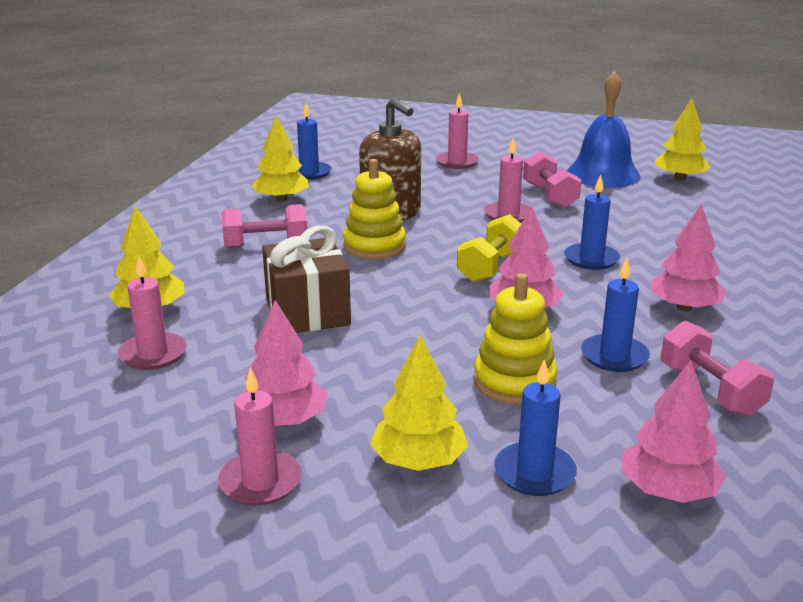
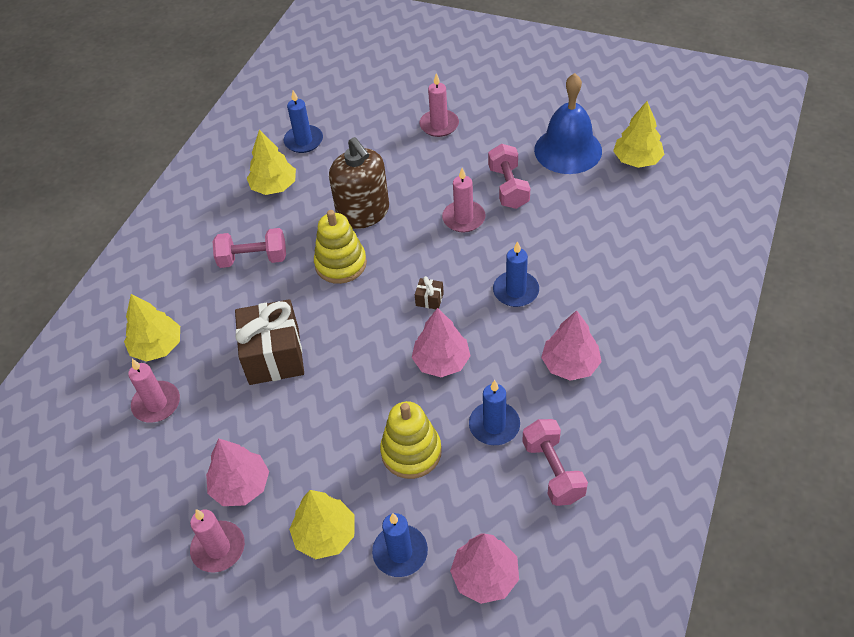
camera: 10 degrees right, 25 degrees up
yellow dumbbell [457,214,521,282] -> brown gift [415,276,444,309]

